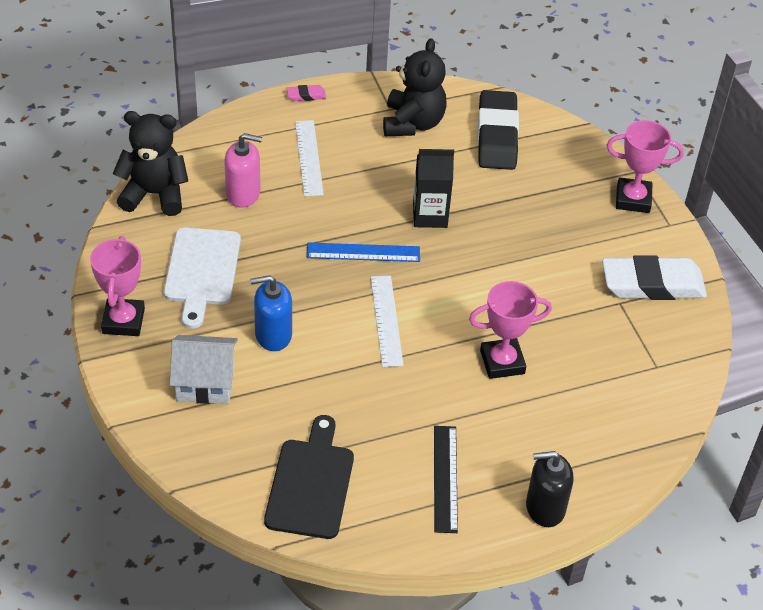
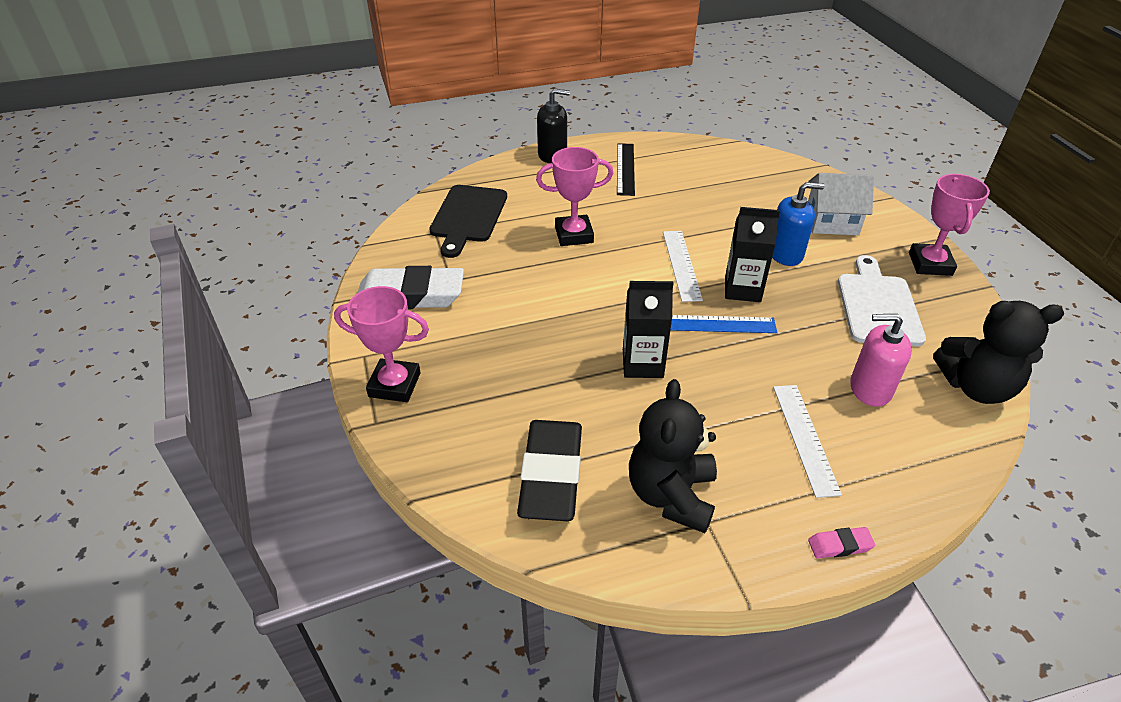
camera: 175 degrees left, 5 degrees down
black cutting board [264,415,354,539] -> black cutting board moved to [429,185,507,258]
none -> black carton [725,207,780,302]

